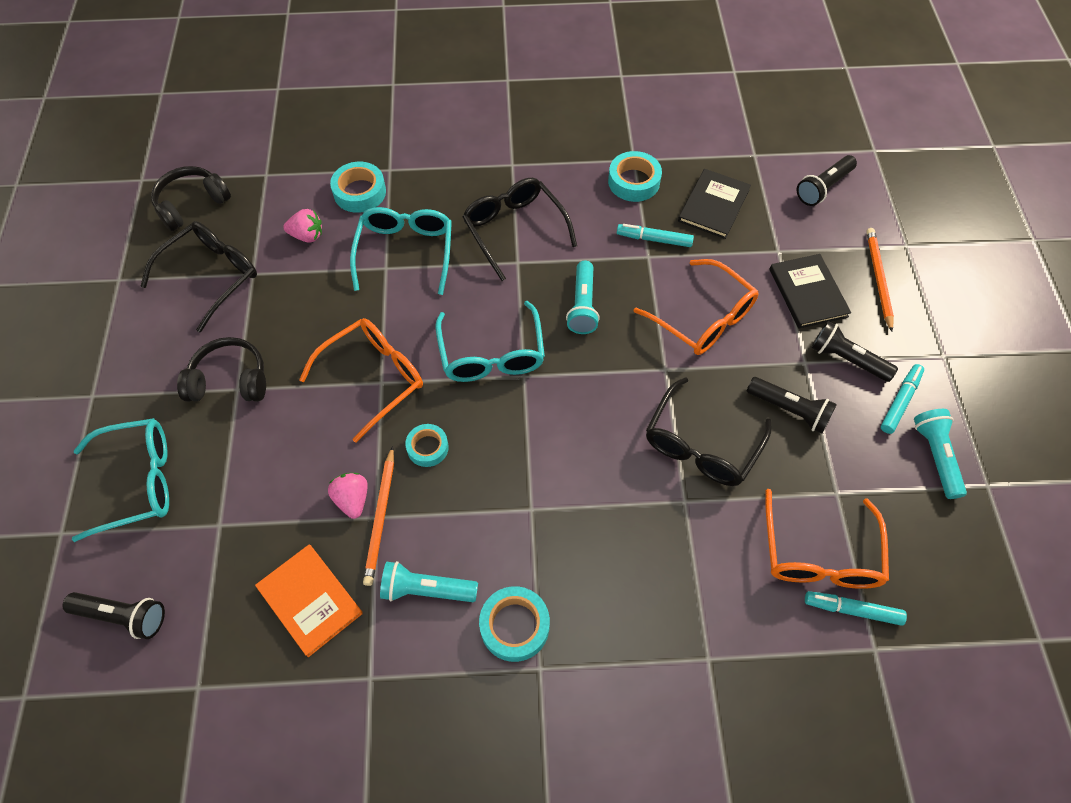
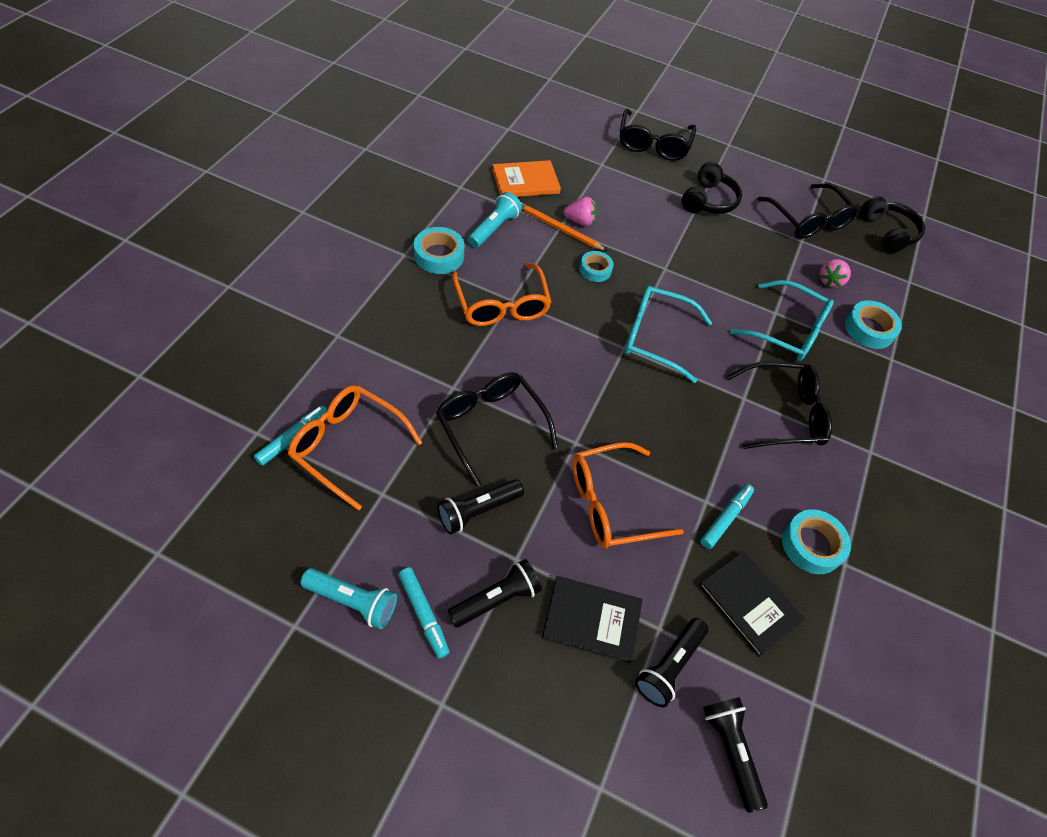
camera: 110 degrees right, 5 degrees down
black flashlight [63,592,165,639] -> black flashlight moved to [635,618,709,708]
turquoise glasses [72,418,169,542] -> black glasses [620,108,696,161]
orange glasses [299,318,423,443] -> orange glasses moved to [452,263,552,326]
turquoise flashlight [566,261,600,334] -> none
orange pencil [867,228,894,332] -> none

